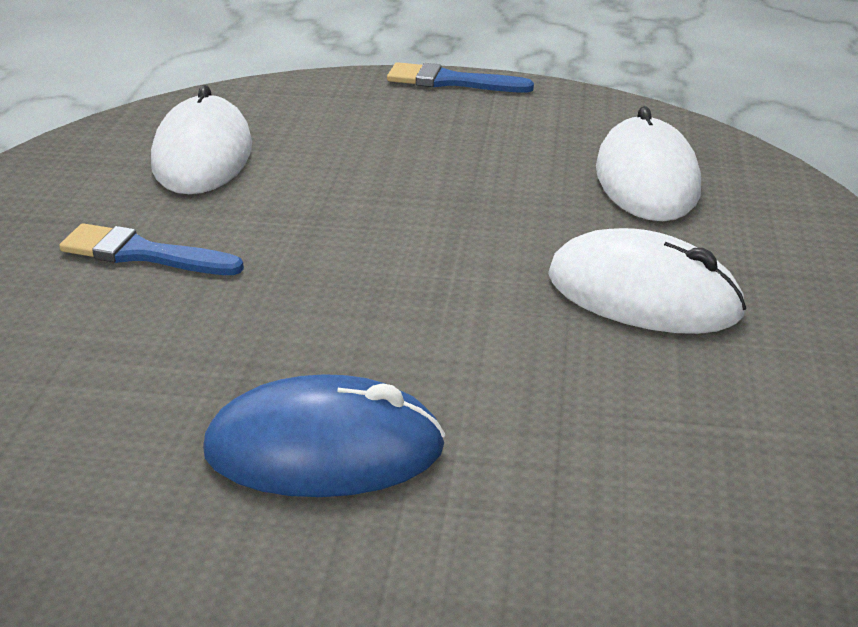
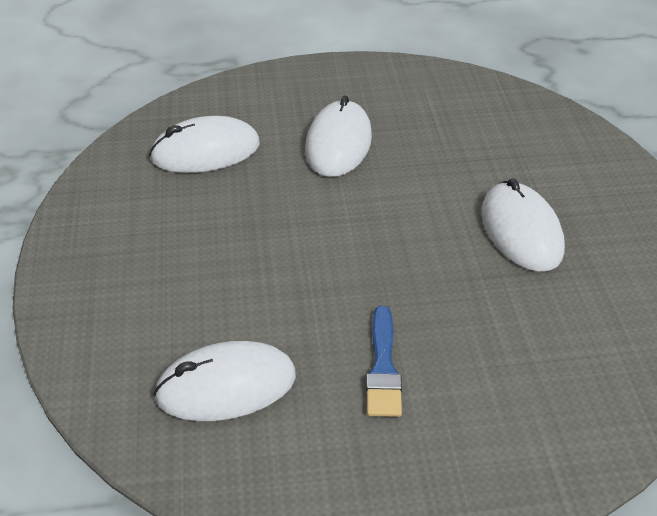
camera: 105 degrees left, 10 degrees up
blue mouse [203,374,445,497] -> white mouse [481,179,565,272]
blue brush [387,62,534,93] -> none

